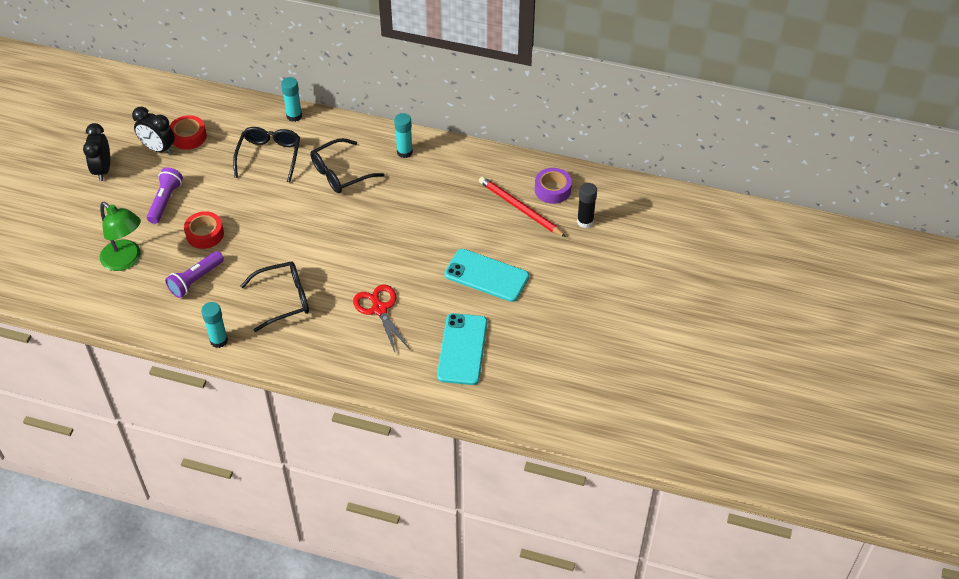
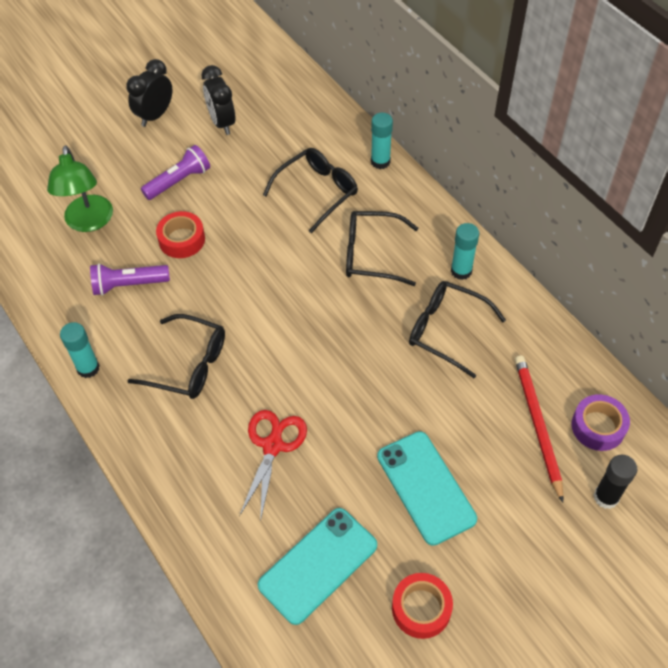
camera: 40 degrees right, 5 degrees up
red tape [170,115,207,150] -> red tape moved to [392,573,453,639]
none -> black glasses [409,281,506,378]

